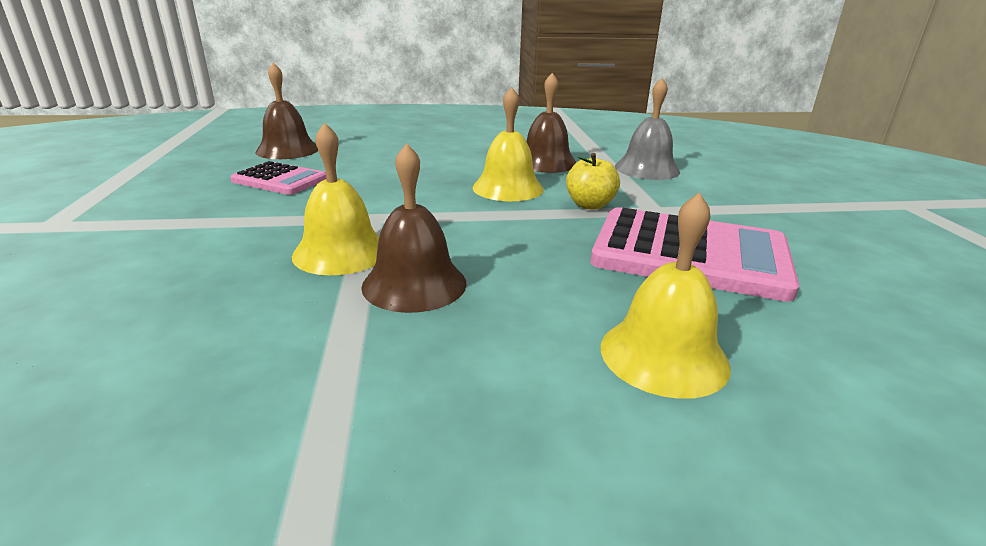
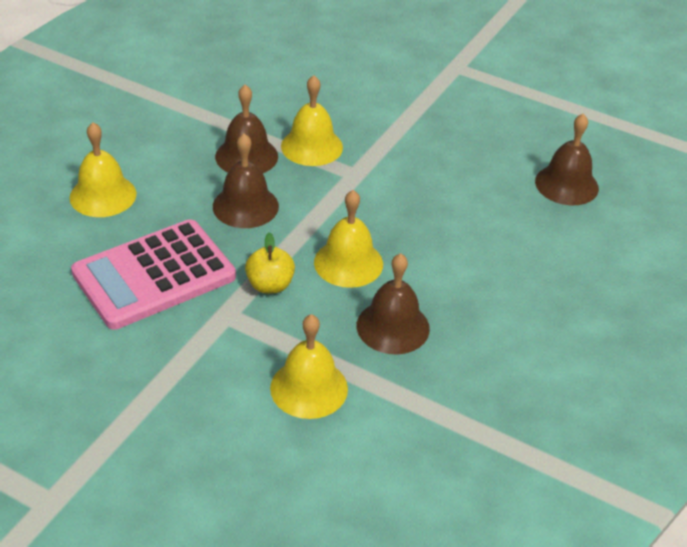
camera: 125 degrees right, 15 degrees up
pink calculator [230,161,326,195] -> none
grey bell [615,78,680,180] -> yellow bell [270,314,348,419]
none -> brown bell [213,133,279,228]

